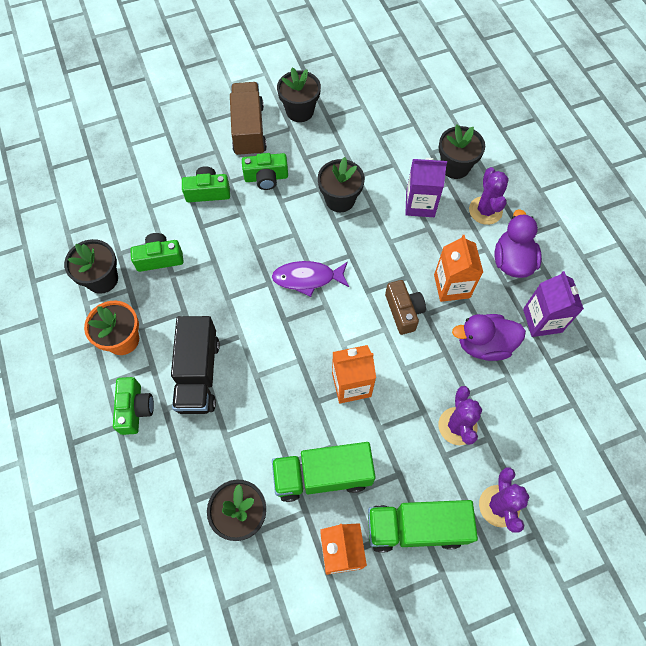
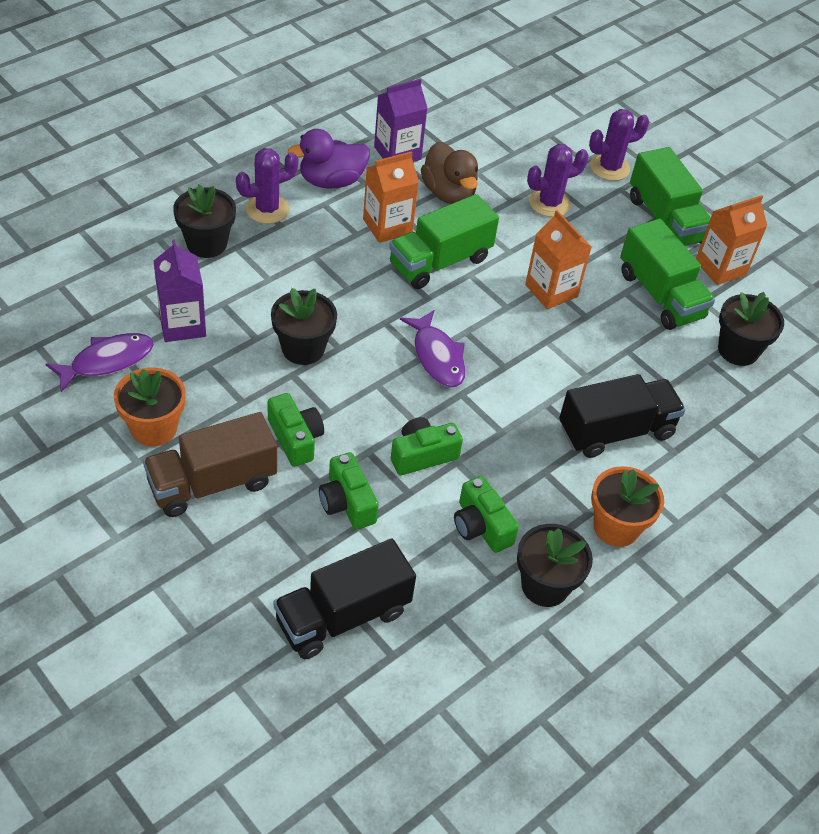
camera: 115 degrees left, 15 degrees down
green camera [113,377,154,435] -> green camera moved to [391,417,463,475]
black flower pot [277,67,321,122] -> orange flower pot [114,367,186,447]
brown camera [385,280,426,335] -> green truck [389,194,499,289]
purple carton [405,158,447,217] -> purple carton moved to [154,240,206,342]
purple duck [452,314,526,361] -> brown duck [421,142,478,204]
none -> purple fish [45,333,154,392]
none -> black truck [274,539,416,659]

